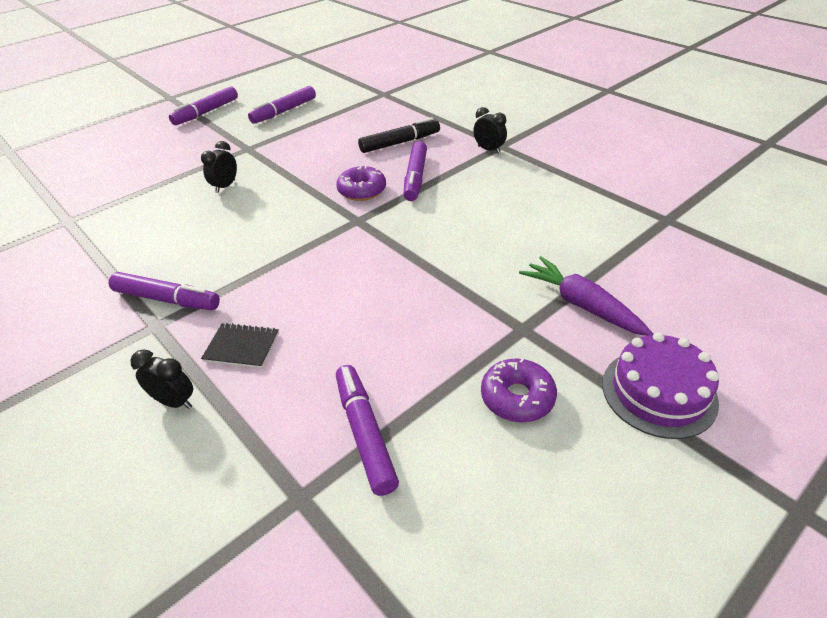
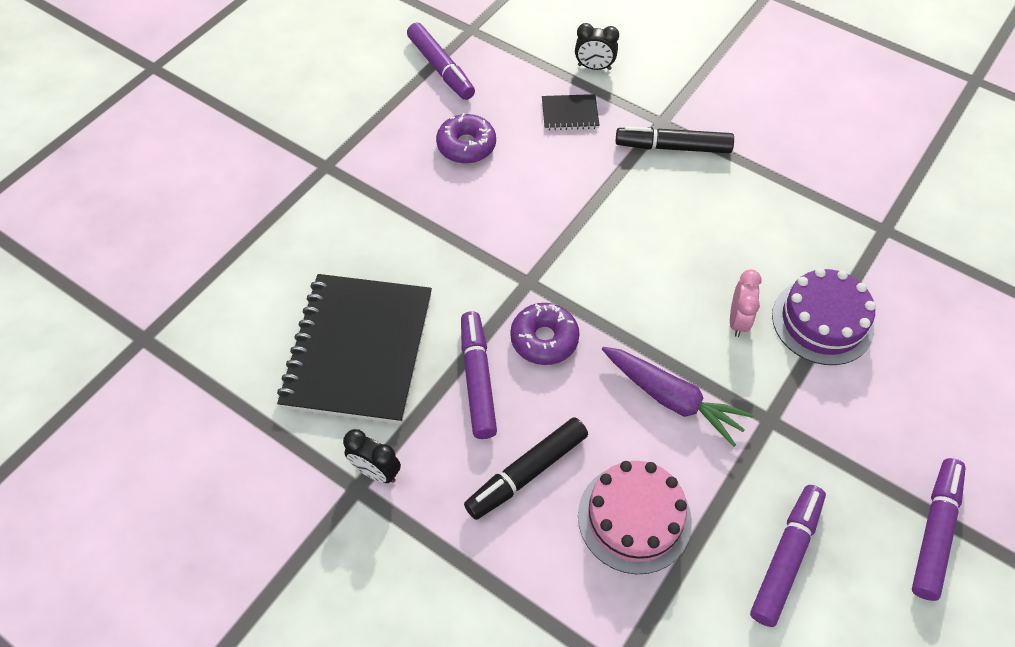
camera: 165 degrees right, 15 degrees up
purple marker [109,272,220,310] -> black marker [616,126,734,153]
black clock [201,141,237,193] -> pink clock [730,270,762,337]
purple donut [481,358,557,423] -> purple donut moved to [436,113,496,164]
purple carrot [519,256,654,336] -> purple carrot moved to [602,347,754,447]
purple cake [602,332,719,439] -> purple cake moved to [772,268,876,365]
none -> black notebook [277,274,432,424]
none -> pink cake [578,461,692,574]

